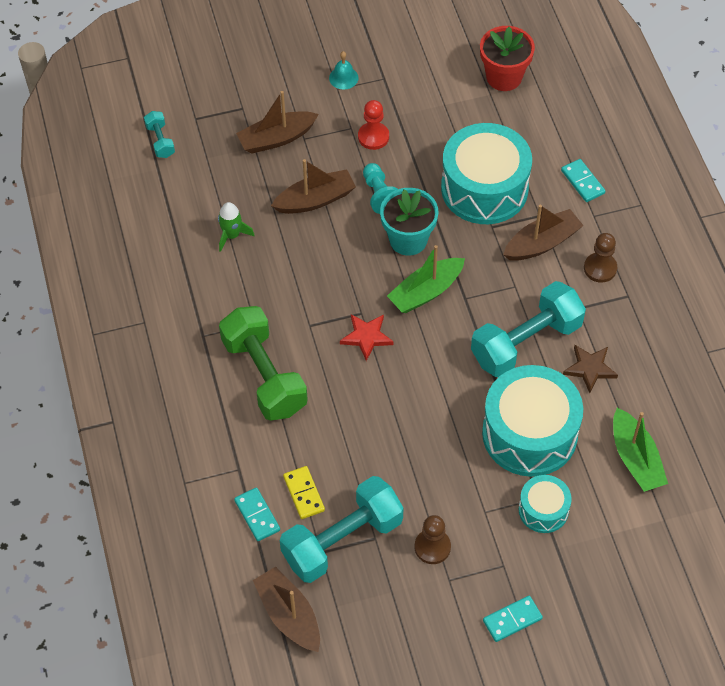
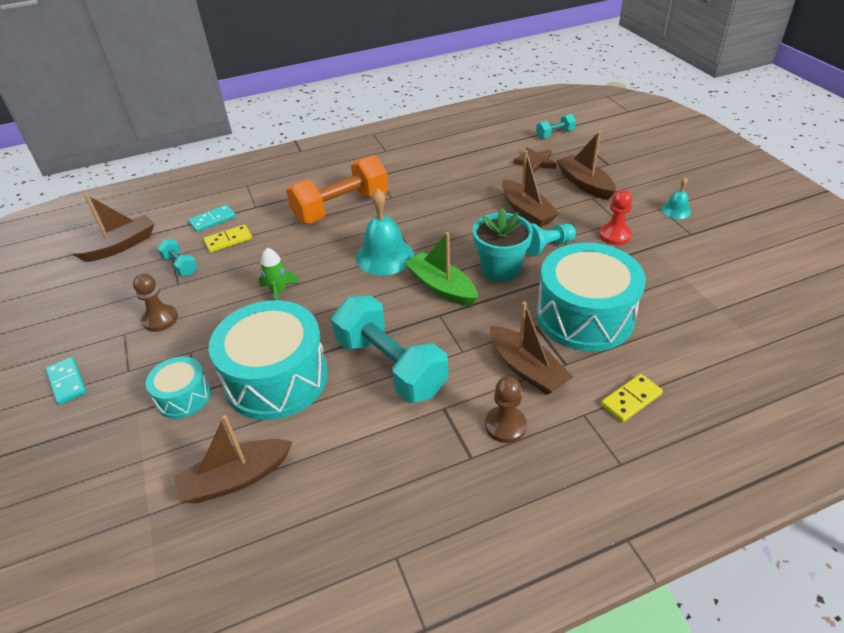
camera: 85 degrees right, 15 degrees down
green rocket [218,202,255,252] -> green rocket moved to [259,248,299,300]
green dumbbell [219,306,308,421] -> orange dumbbell [286,155,388,224]
turquoise dumbbell [280,476,404,583] -> turquoise dumbbell [157,239,197,276], size x0.46
red star [340,314,394,361] -> turquoise bell [356,188,414,275]
red flower pot [480,26,535,91] -> none
turquoise domino [561,159,605,202] -> yellow domino [601,374,663,422]
brown star [563,345,618,393] -> brown star moved to [514,147,556,173]
green boat [613,408,668,492] -> brown boat [174,415,292,504]

